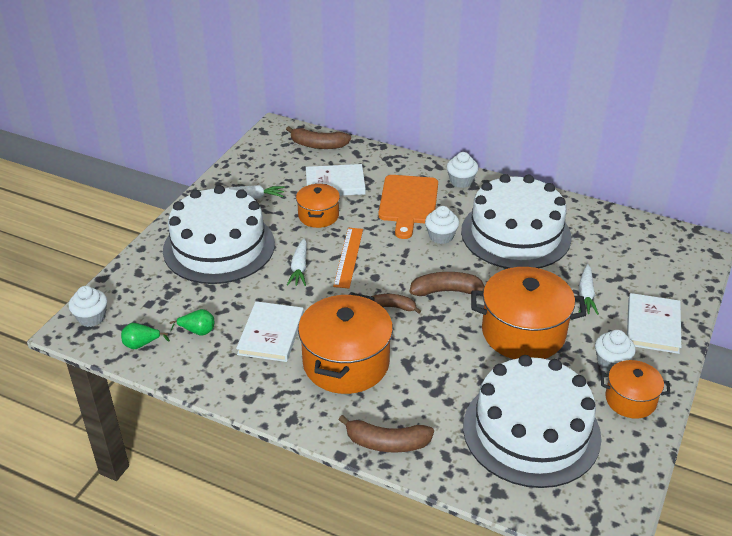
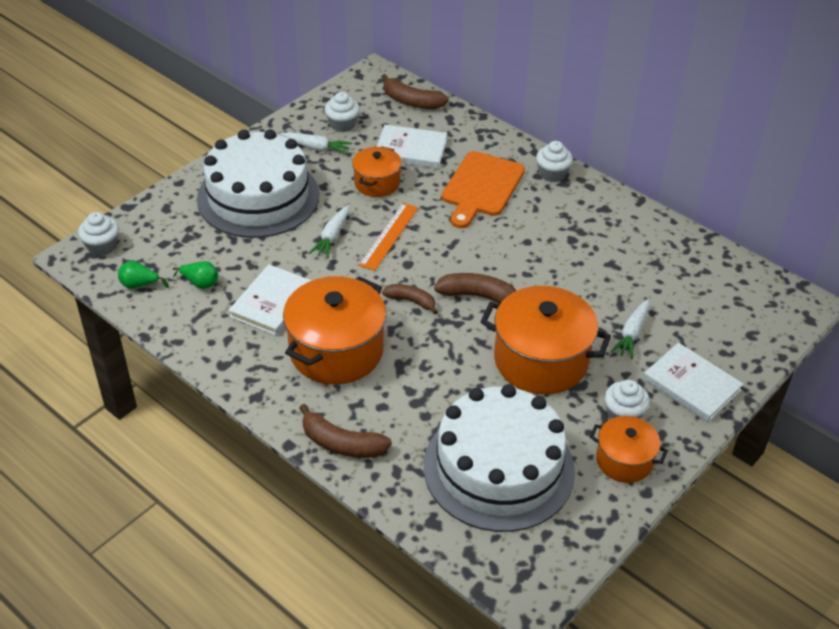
camera: 15 degrees right, 5 degrees up
white cupcake [425,206,459,244] -> white cupcake moved to [324,92,360,132]
white cake [461,174,572,269] -> none
white book [627,293,681,354] -> white book turned 75 degrees counterclockwise [643,343,743,422]

